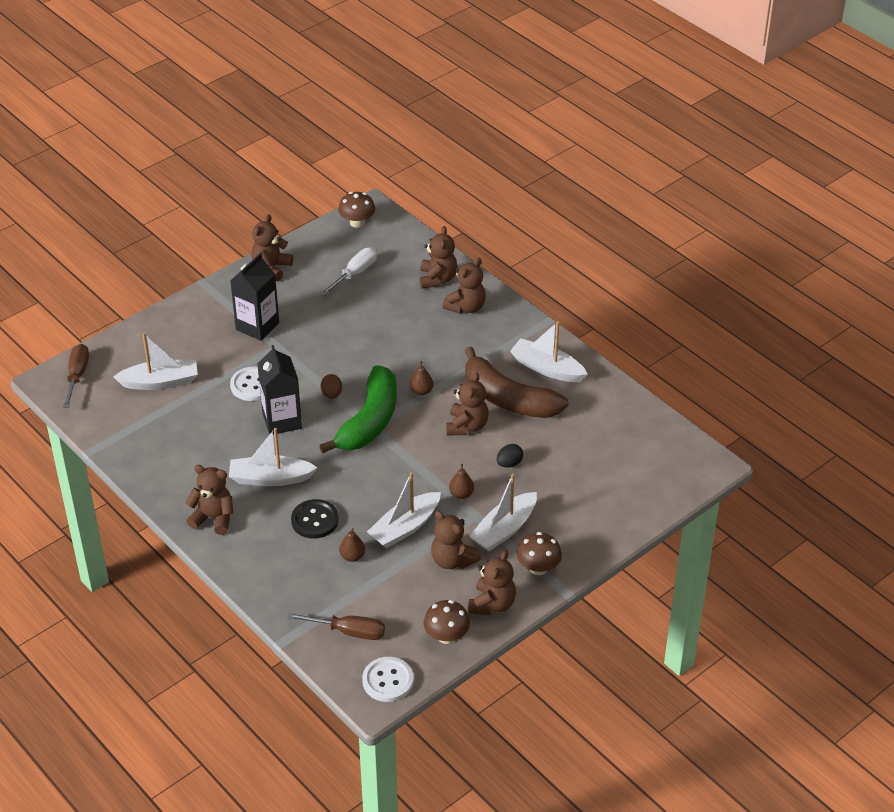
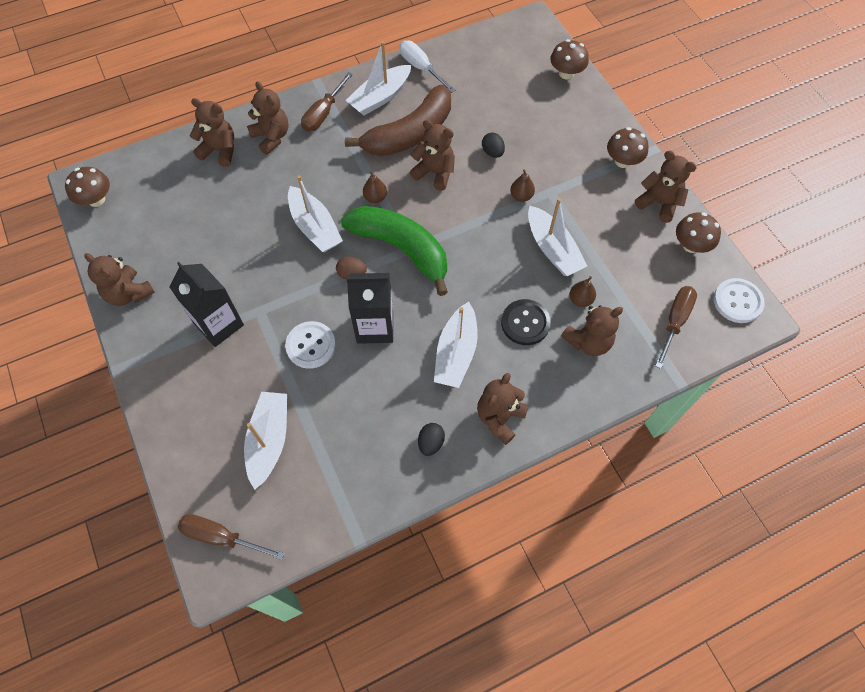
camera: 75 degrees left, 20 degrees up
white screwdriver [320,247,377,296] -> white screwdriver moved to [400,41,455,93]
brown teddy bear [431,511,481,569] -> brown teddy bear moved to [561,305,623,356]
white boat [469,474,537,551] -> white boat moved to [288,175,343,252]
none -> brown screwdriver [301,72,353,132]
none -> black egg [418,423,445,456]
none -> brown mushroom [550,39,589,79]

